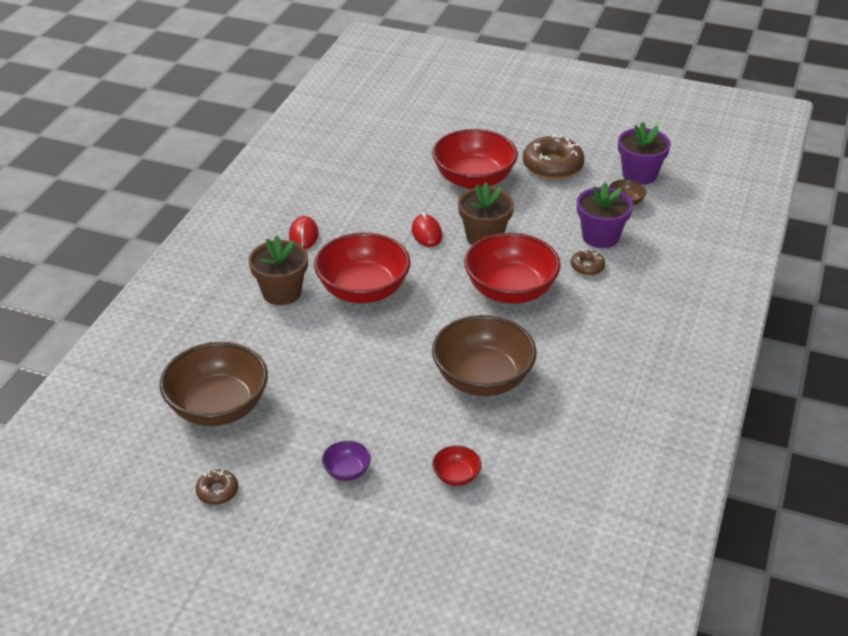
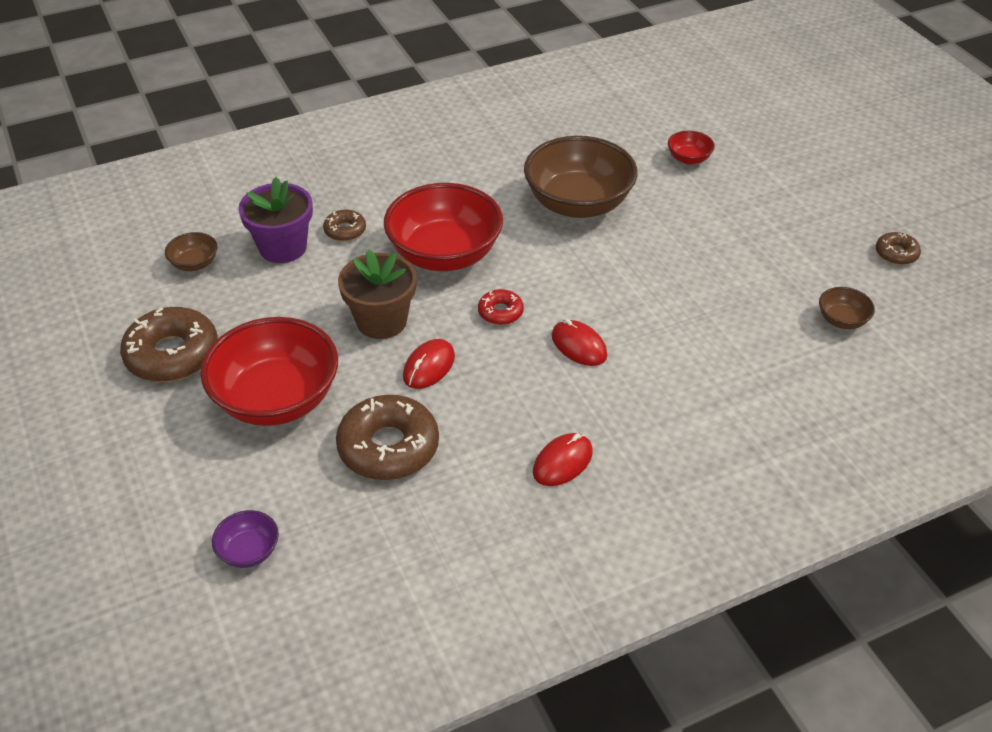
camera: 135 degrees left, 5 degrees up
brown bowl [159,342,268,426] -> brown bowl [819,287,875,329], size x0.44
brown flower pot [249,236,308,305] -> none
red bowl [314,233,410,303] -> red mouse [552,319,607,366]
purple bowl [322,441,371,481] -> purple bowl moved to [212,510,279,568]
purple flower pot [618,122,671,185] -> none
none -> brown donut [336,395,439,480]
none -> red donut [478,289,524,325]

